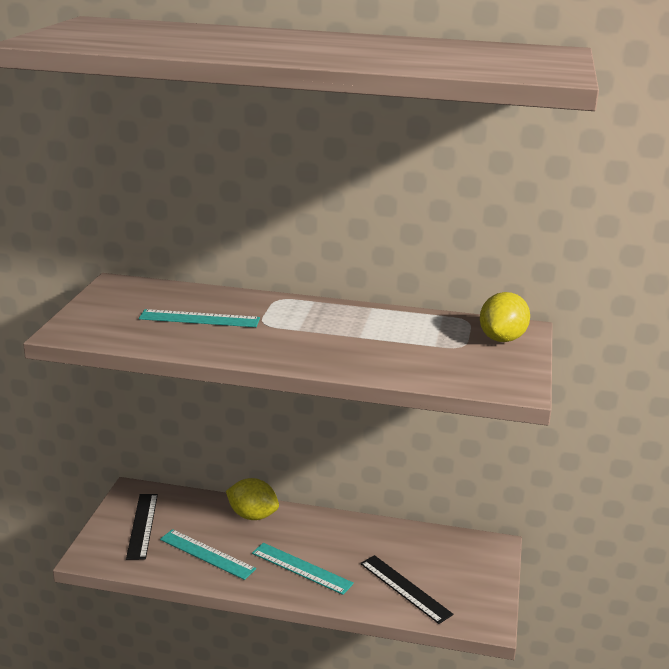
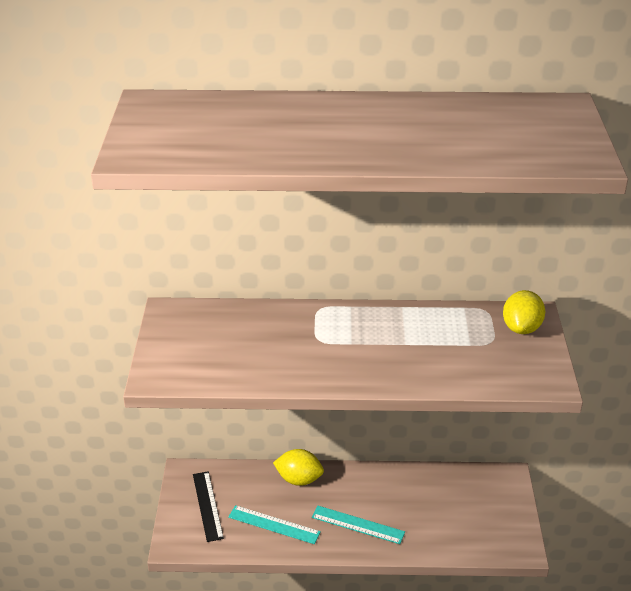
camera: 10 degrees left, 10 degrees up
turquoise ruler [139,309,260,327] -> none
black ruler [360,555,453,624] -> none

